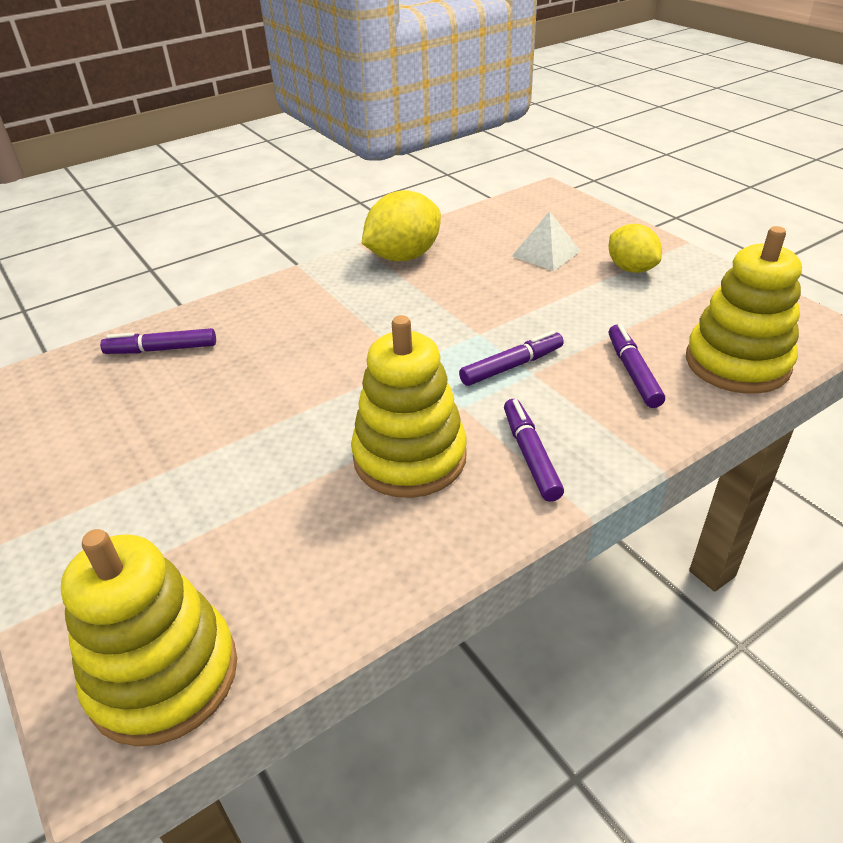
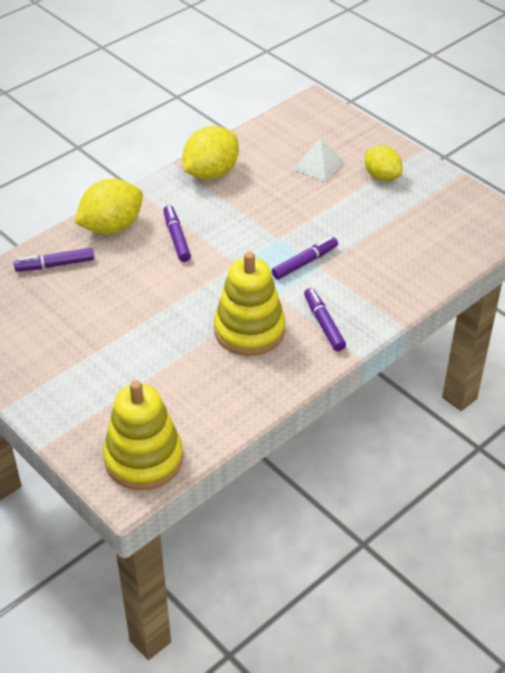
camera: 10 degrees left, 5 degrees up
purple marker [609,324,665,408] -> purple marker moved to [163,205,191,262]
yellow stacking toy [686,226,802,394] -> none
none -> yellow lemon [75,179,143,235]

